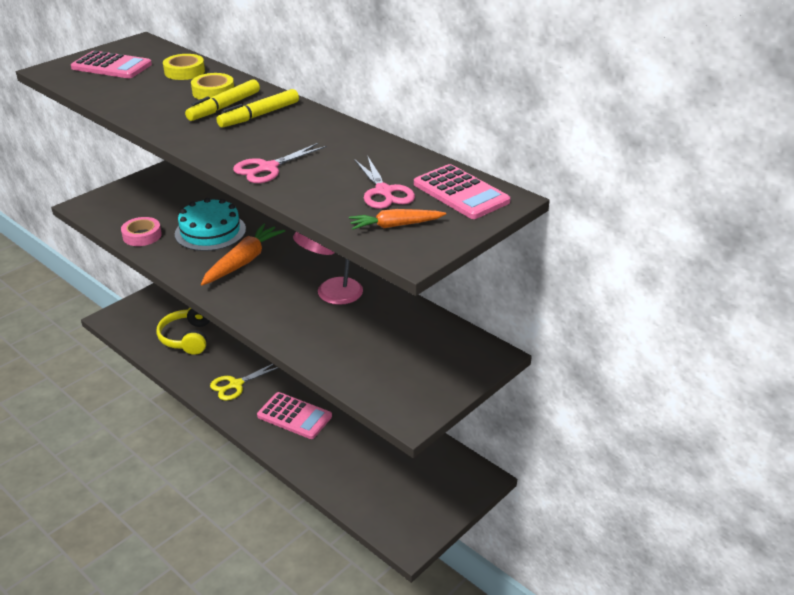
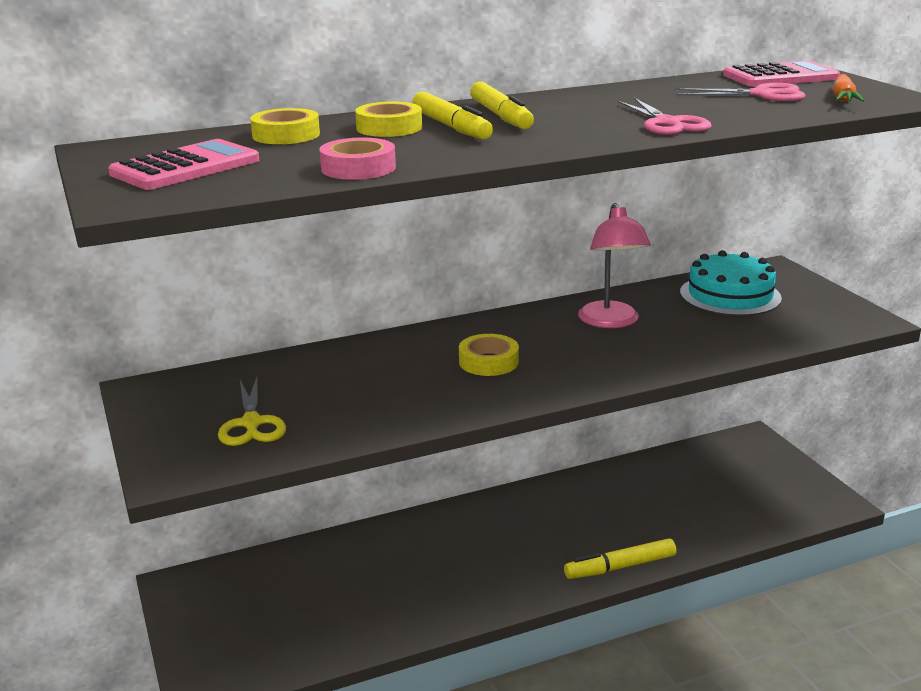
camera: 65 degrees left, 10 degrees down
pink tape [121,217,162,246] -> pink tape moved to [319,138,396,180]
yellow headphones [157,307,210,355] -> none
turquoise cake [175,198,246,251] -> turquoise cake moved to [680,250,782,316]
orange carrot [201,223,285,285] -> yellow tape [459,334,519,376]
yellow scissors [210,364,279,401] -> yellow scissors moved to [218,377,286,446]
pink calculator [257,392,332,439] -> none
none -> yellow marker [564,538,676,579]

